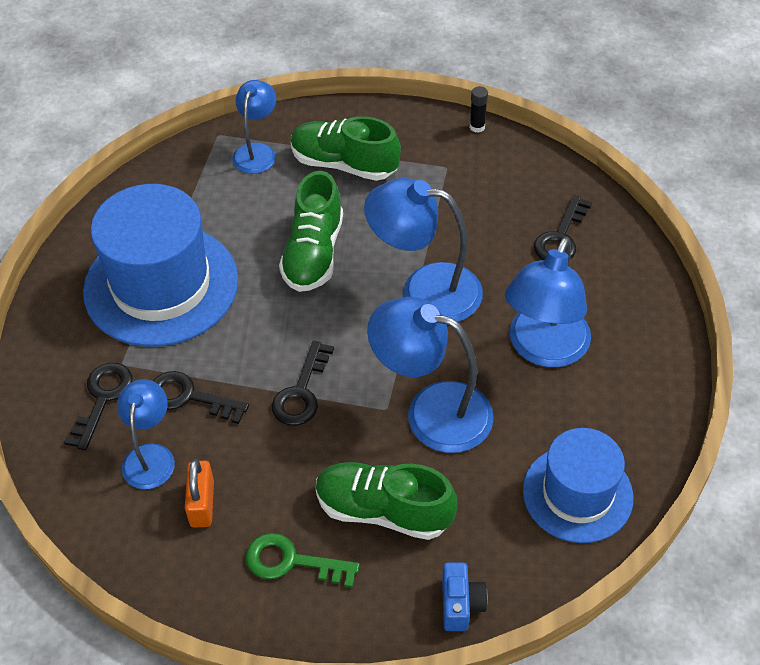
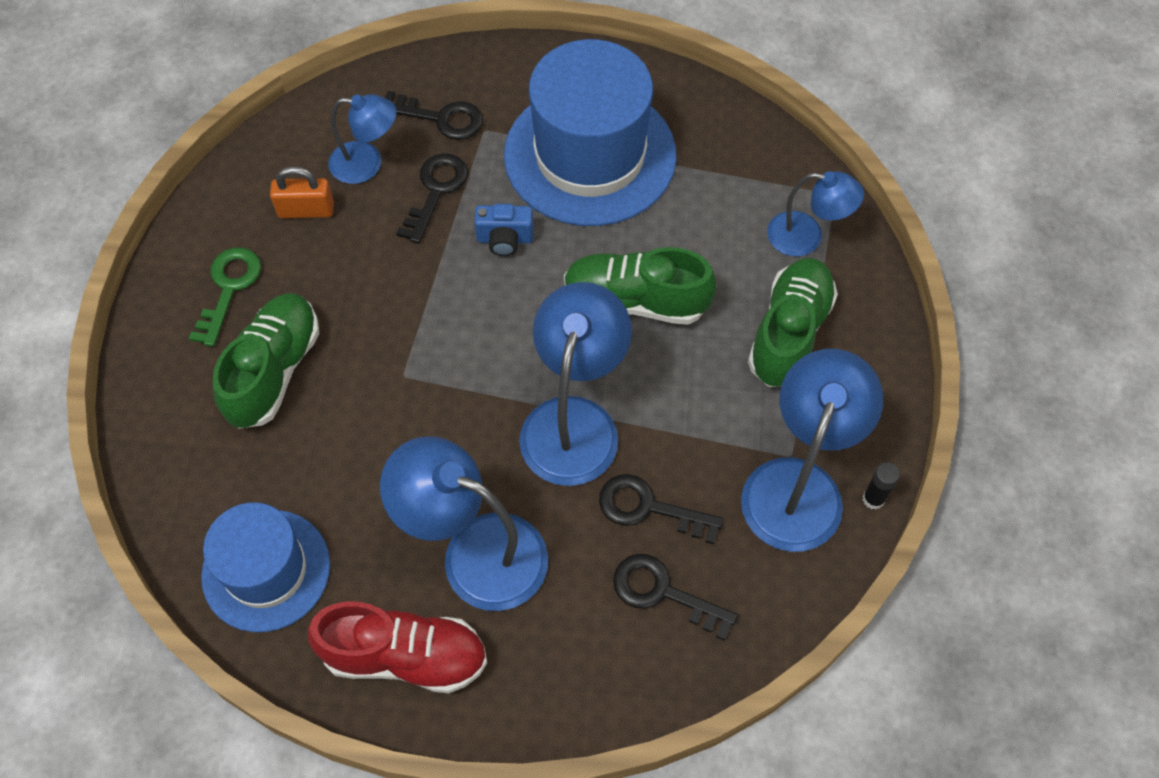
camera: 90 degrees right, 10 degrees up
black key [272,341,334,426] -> black key moved to [599,474,723,544]
blue lamp [367,297,494,453] -> blue lamp moved to [741,349,883,552]
blue camera [442,562,488,631] -> blue camera moved to [474,204,533,256]
none -> red shoe [308,601,487,694]

